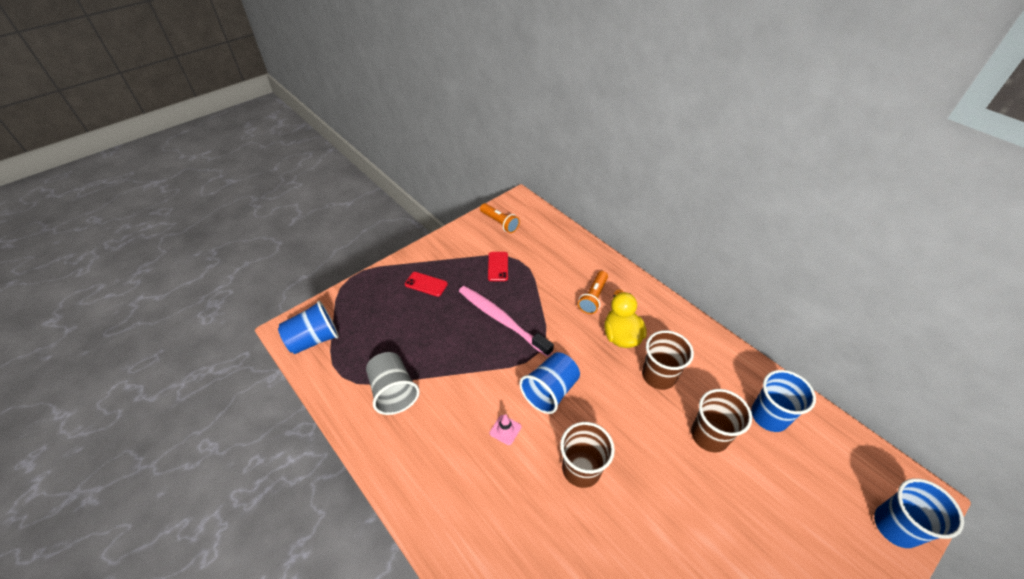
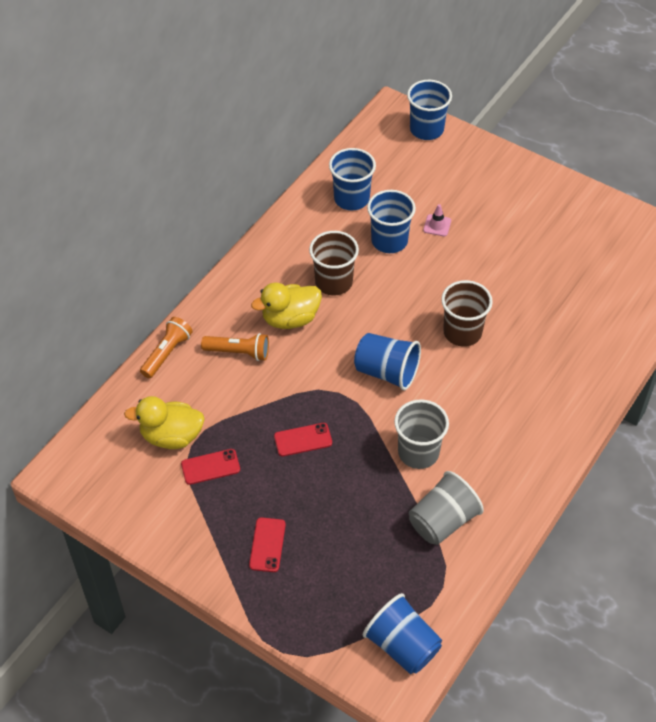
camera: 105 degrees left, 5 degrees up
pink toothbrush [459,286,554,357] -> red phone [274,423,332,456]
orange flashlight [480,203,520,233] -> orange flashlight moved to [140,317,193,378]
pink traffic cone [490,414,521,445] -> pink traffic cone moved to [423,204,451,236]
brown cup [691,389,752,453] -> blue cup [367,190,416,253]
none -> yellow duck [124,396,205,449]
none -> grey cup [394,399,449,469]

